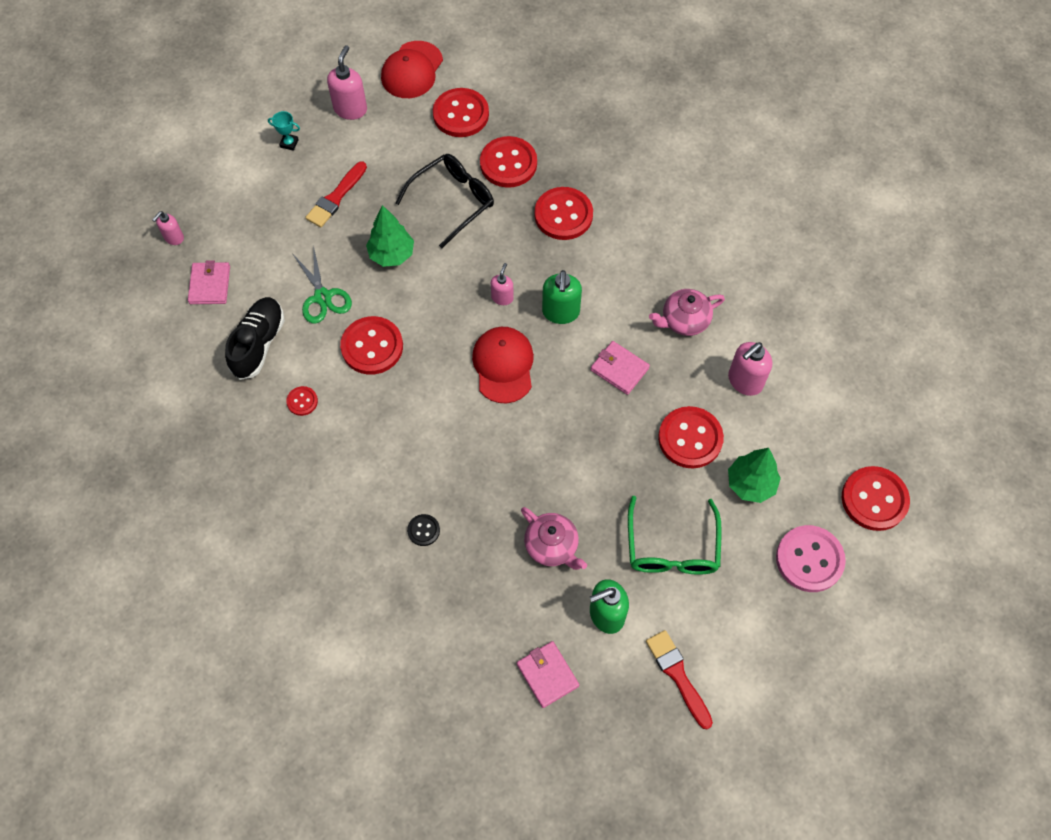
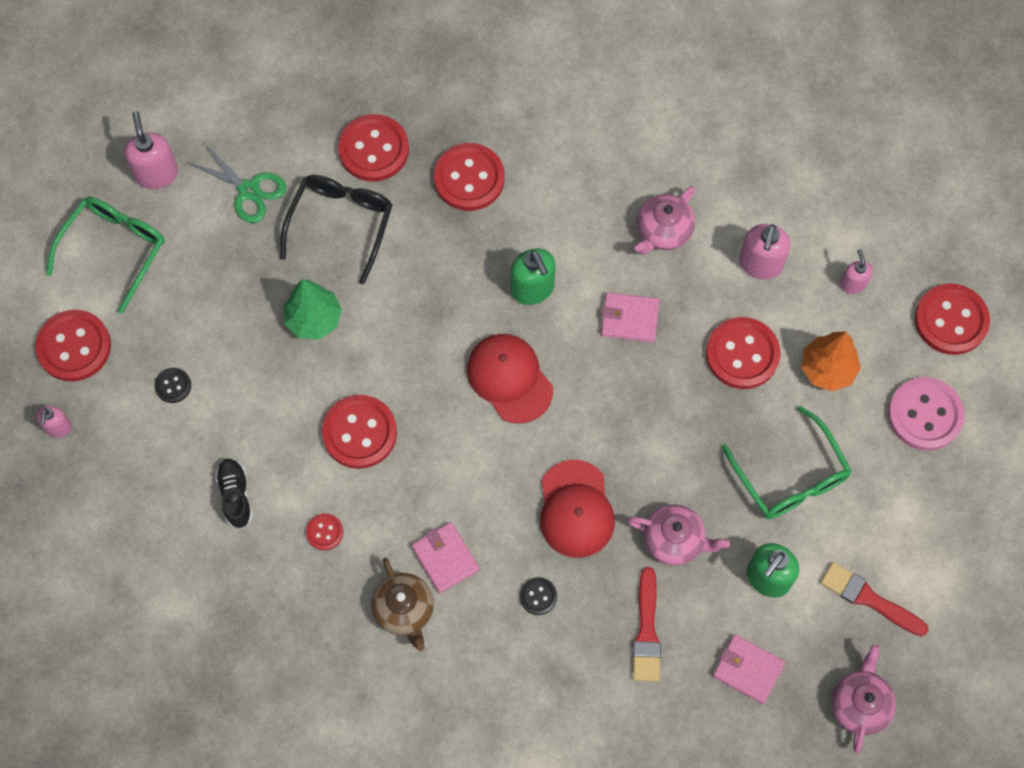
camera: 30 degrees left, 5 degrees up
pink wallet [188,260,230,304] -> pink wallet moved to [411,522,479,593]
black shoe [225,297,285,380] -> black shoe [215,458,253,529], size x0.65
turquoise trophy [268,111,300,151] -> green glasses [46,197,165,314]
green scissors [294,245,352,324] -> green scissors moved to [187,142,286,223]
red brush [305,161,367,227] -> red brush moved to [633,567,661,682]
red cap [381,41,443,98] -> red cap moved to [540,460,615,558]
red button [433,88,489,137] -> red button moved to [35,310,111,382]
pink soap dispenser [491,263,514,305] -> pink soap dispenser moved to [840,249,873,294]
green tree [728,448,781,503] -> orange tree [801,332,861,391]
none -> black button [154,368,191,403]
none -> brown teapot [371,558,434,651]
none -> pink teapot [831,644,896,753]

